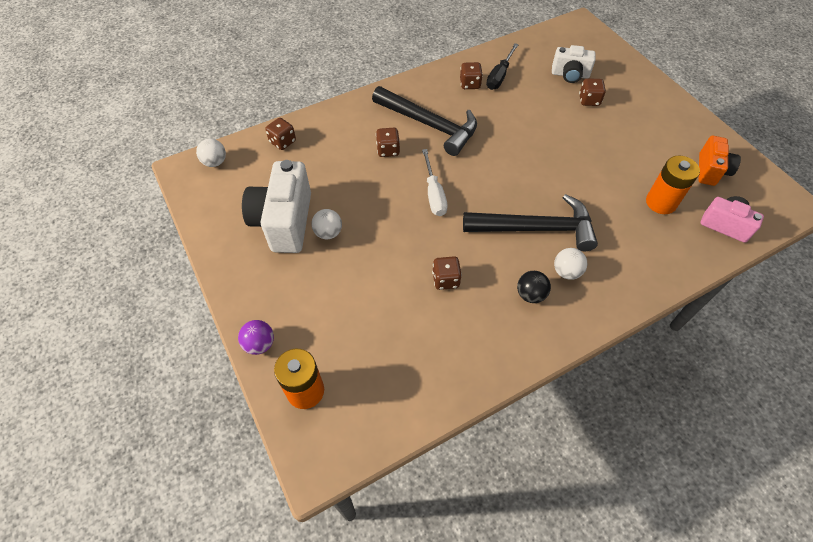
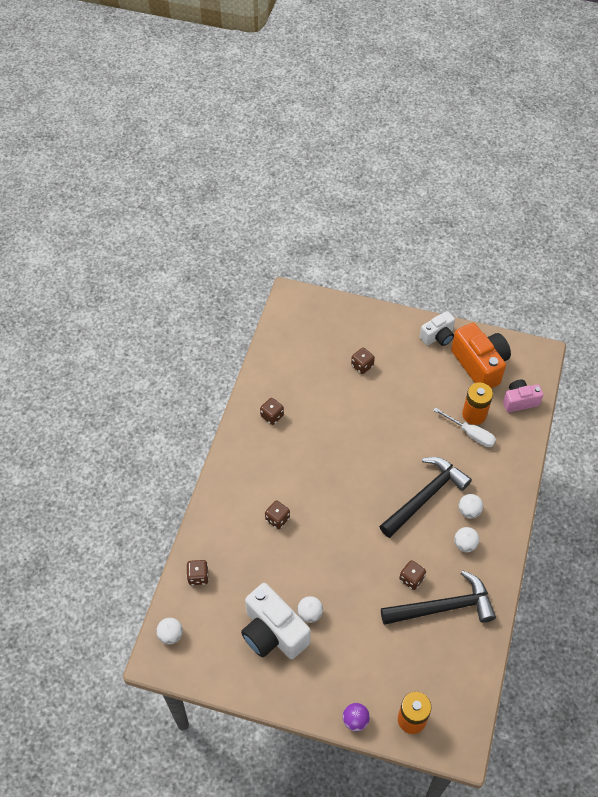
camera: 45 degrees left, 0 degrees up
black hammer [372,86,477,156] -> black hammer moved to [381,570,496,625]
white screwdriver [422,149,448,216] -> white screwdriver moved to [433,407,496,447]
black screwdriver [486,43,519,90] -> none
black ball [517,271,551,303] -> white ball [454,527,479,552]
white camera [552,45,596,83] -> white camera moved to [420,311,455,346]
orange camera [698,136,741,186] -> orange camera [451,323,511,388], size x1.71

